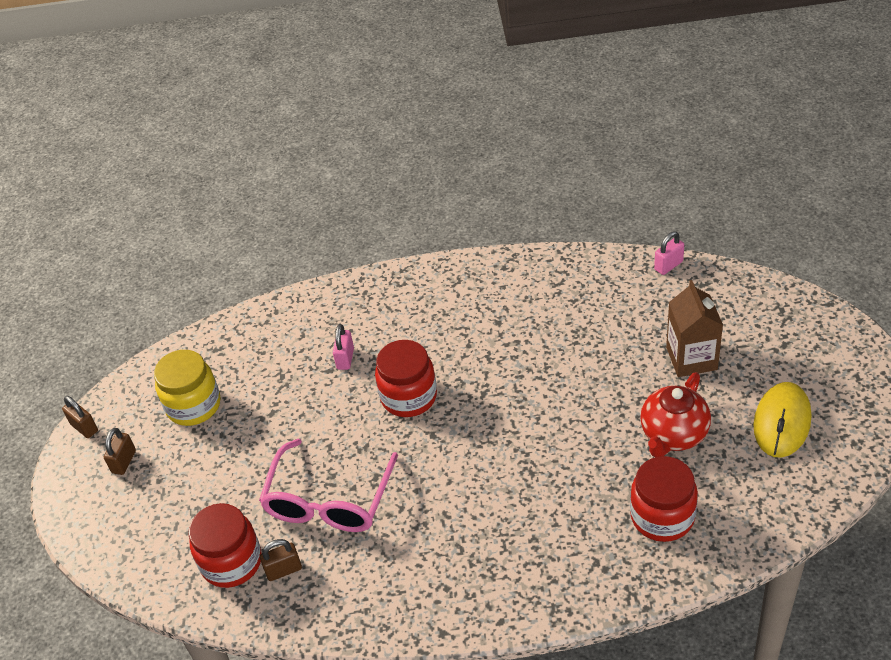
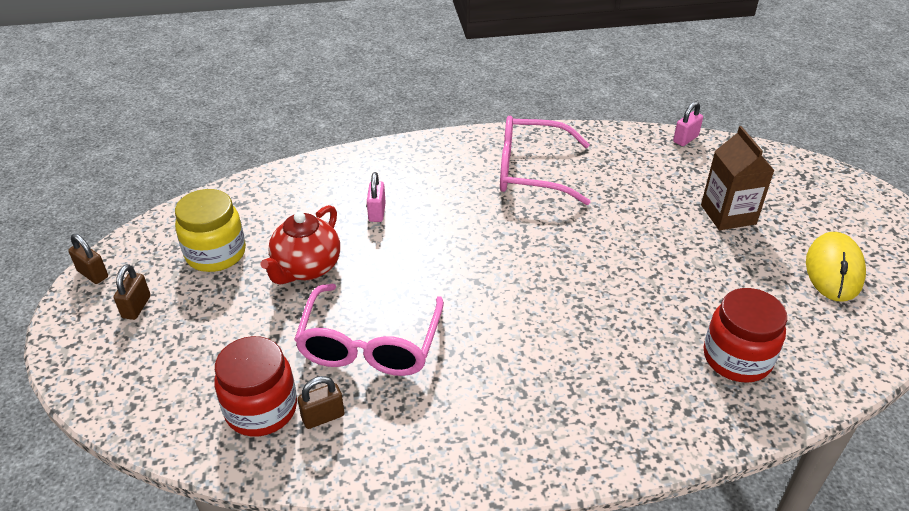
camera: 10 degrees left, 5 degrees down
red jar [375,340,437,417] -> none
red teapot [640,372,711,457] -> red teapot moved to [261,205,340,285]
none -> pink glasses [500,116,590,205]

